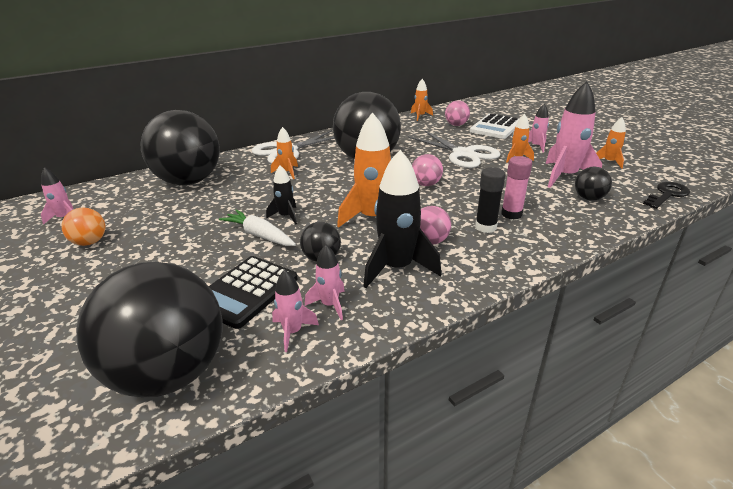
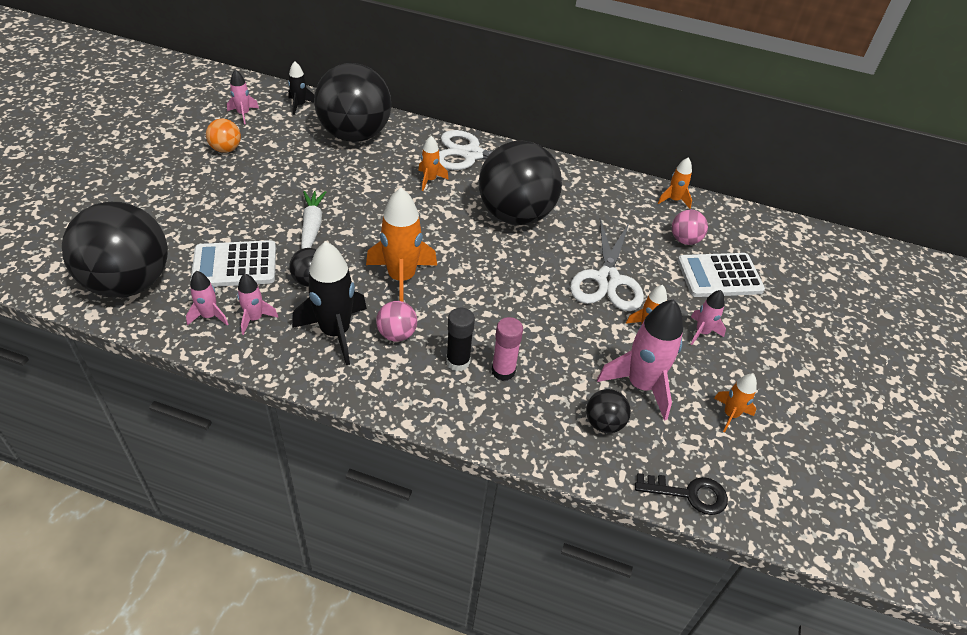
camera: 45 degrees right, 15 degrees up
black calculator [209,256,297,329] -> white calculator [191,240,276,287]
black rocket [266,165,297,225] -> black rocket moved to [288,61,315,115]
pink ball [412,154,443,186] -> none

